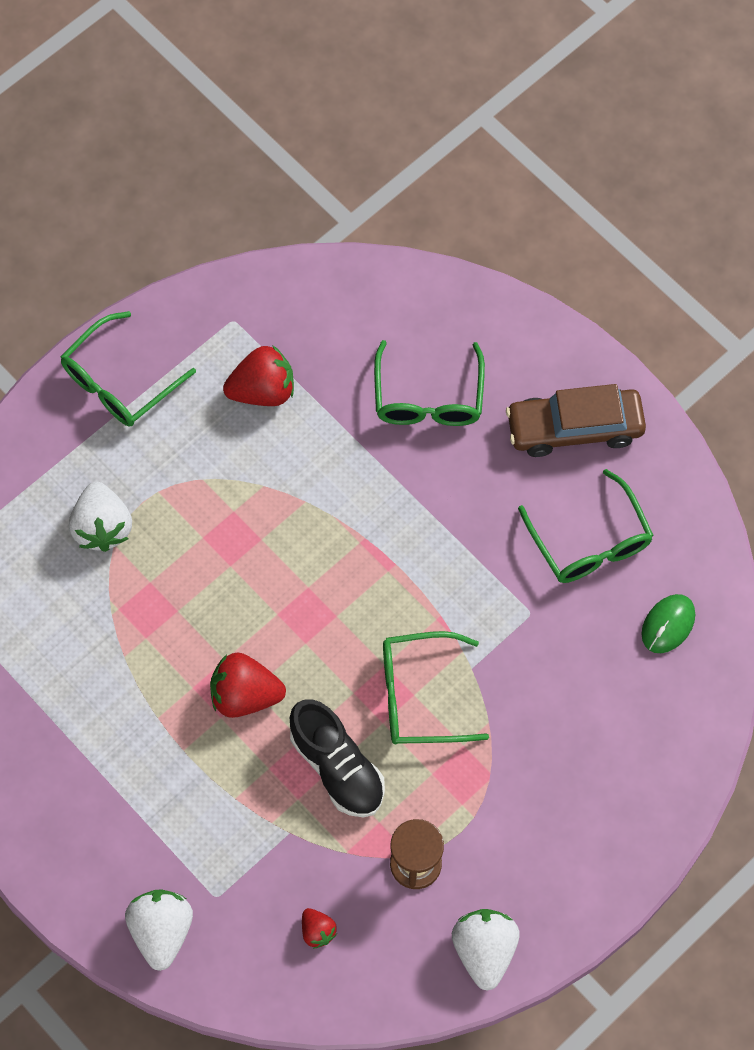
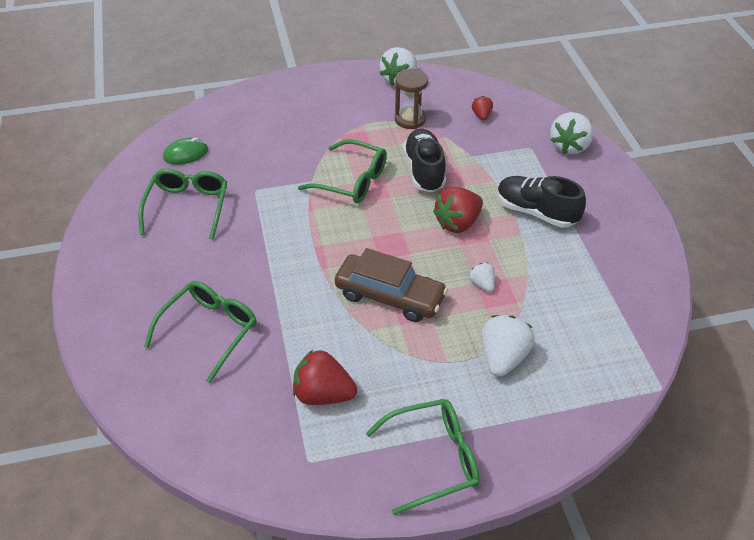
camera: 150 degrees left, 20 degrees down
red strawberry [210,652,286,718] -> red strawberry turned 105 degrees clockwise [433,187,483,233]
brown car [506,384,646,457] -> brown car moved to [335,248,448,322]
none -> white strawberry [469,263,495,292]
none -> black shoe [497,176,586,228]

